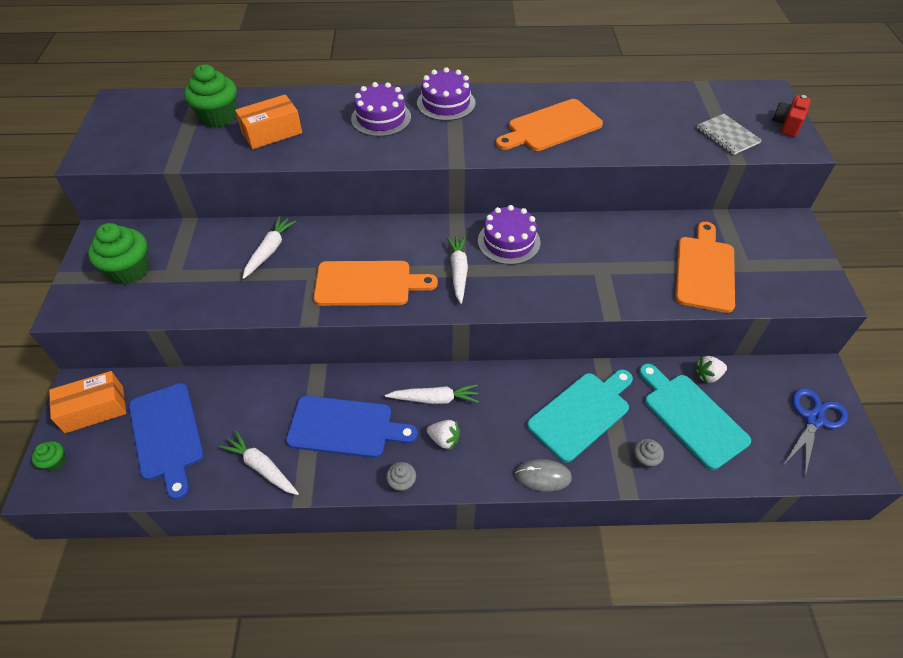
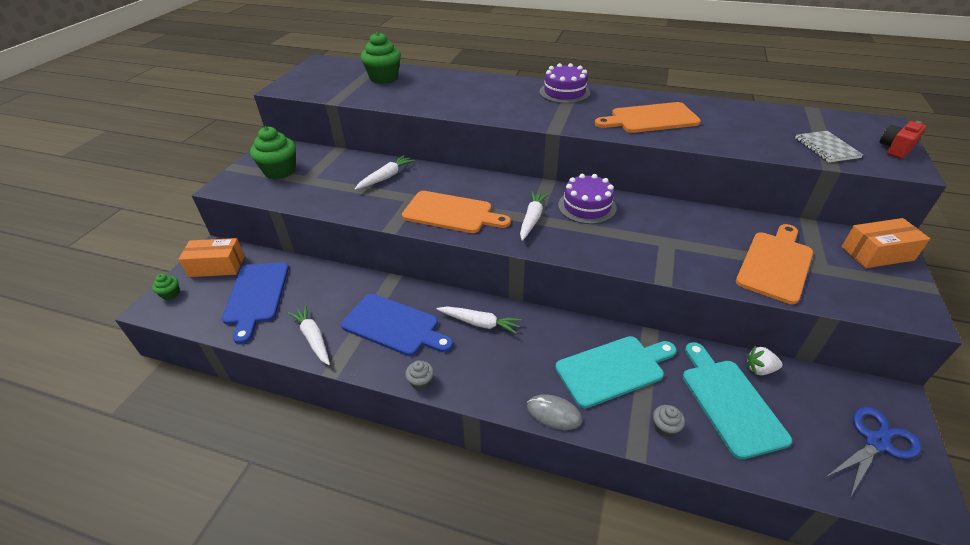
camera: 20 degrees right, 10 degrees down
orange box [235,94,302,149] -> orange box moved to [842,218,930,268]
purple cake [351,82,411,137] -> none
white strawberry [427,420,460,450] -> none

